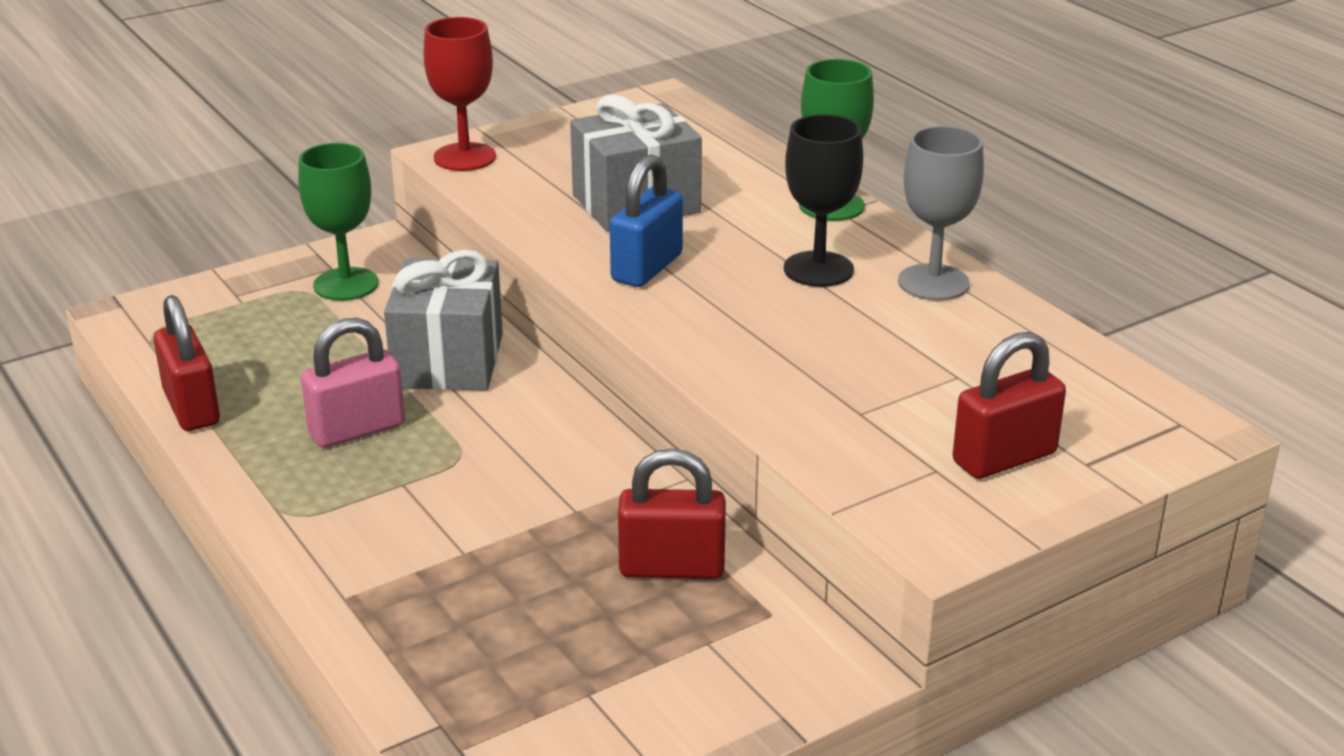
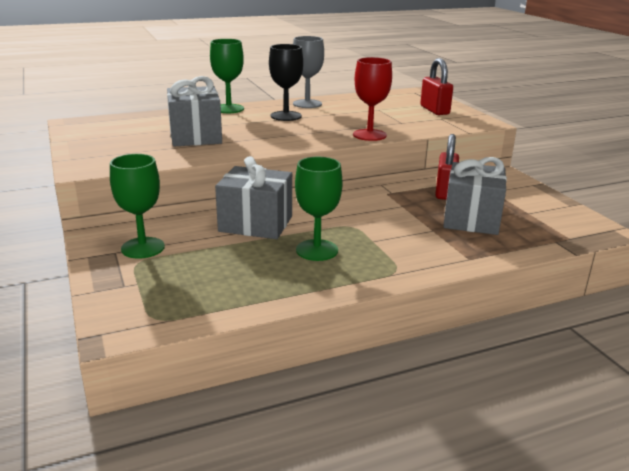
camera: 80 degrees left, 5 degrees down
red padlock [153,295,220,431] -> none
pink padlock [301,318,405,448] -> green goblet [295,157,343,261]
red goblet [423,17,496,171] -> red goblet moved to [353,57,392,141]
blue padlock [610,155,683,287] -> none
none -> grey gift [443,157,507,235]

